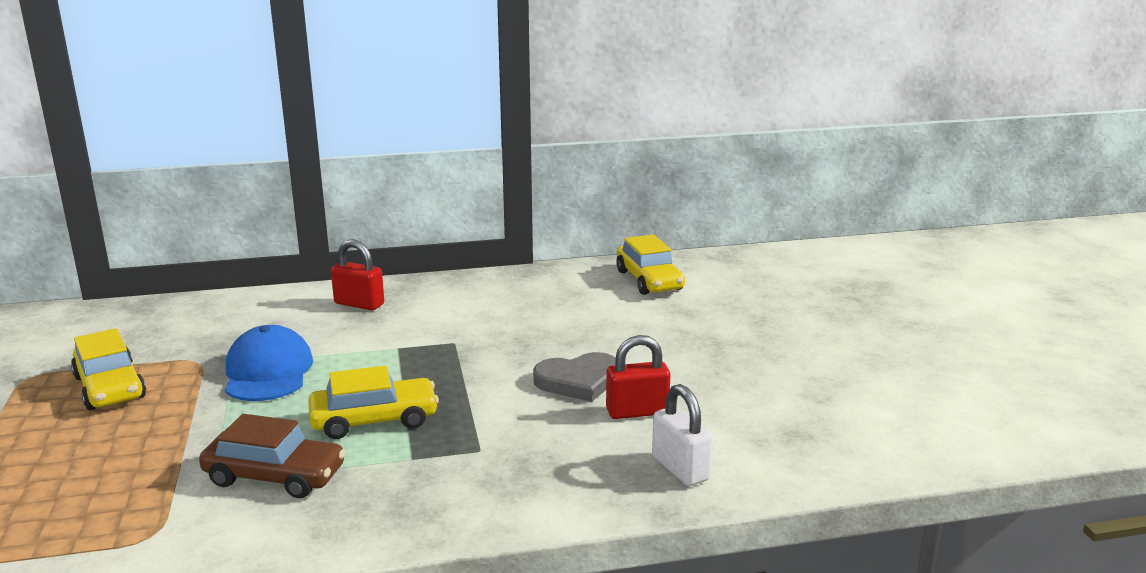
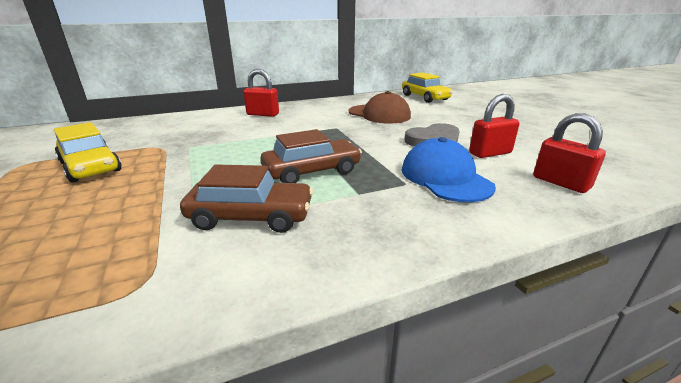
camera: 10 degrees left, 5 degrees up
blue cap [225,325,313,401] -> blue cap moved to [402,137,496,202]
yellow car [308,366,439,439] -> brown car [260,129,362,183]
white padlock [652,384,713,486] -> red padlock [533,113,606,193]
none -> brown cap [349,91,411,123]

